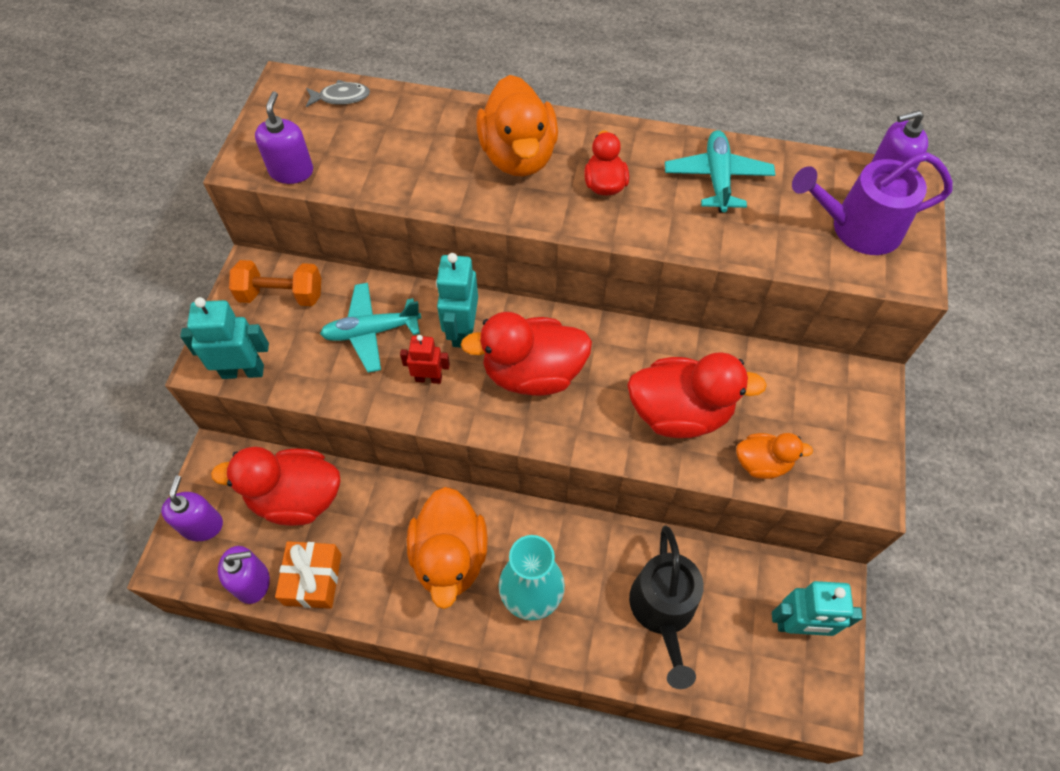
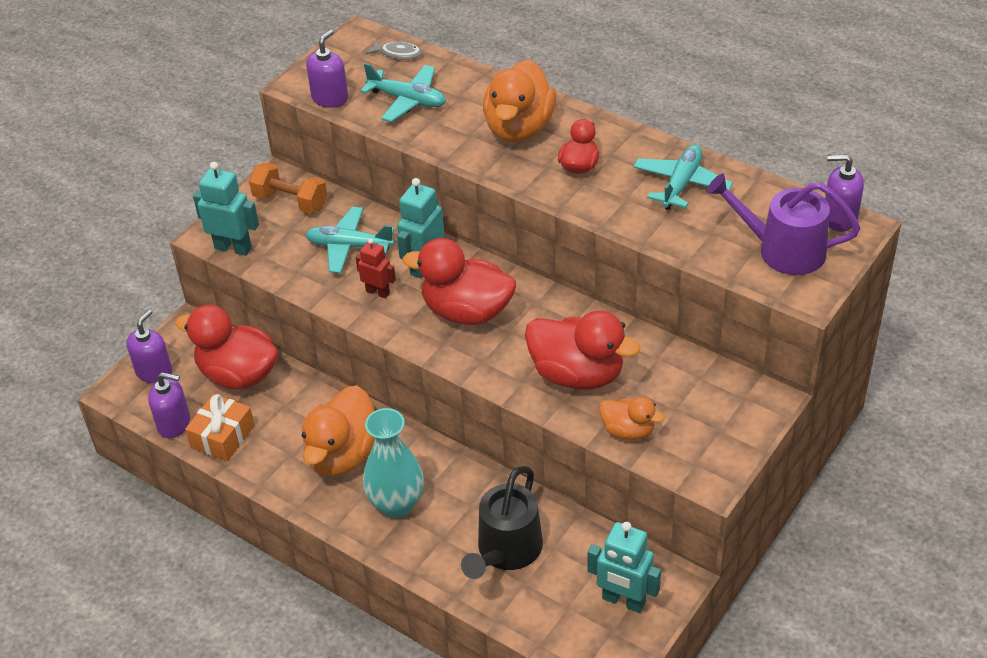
camera: 25 degrees right, 15 degrees down
none -> turquoise plane [361,63,446,122]

